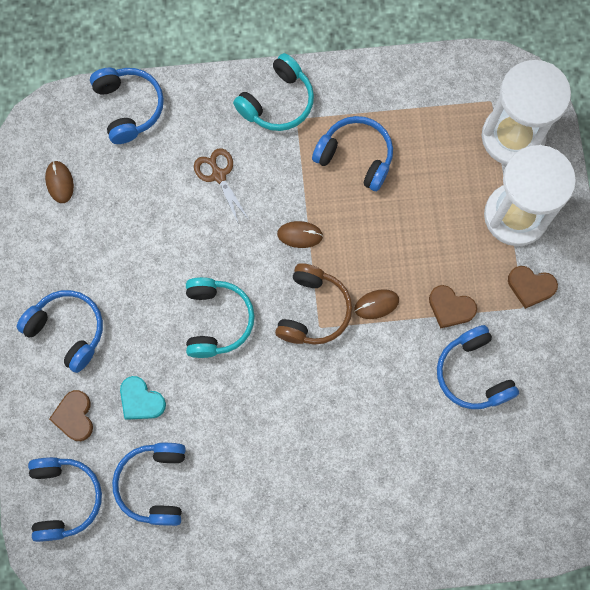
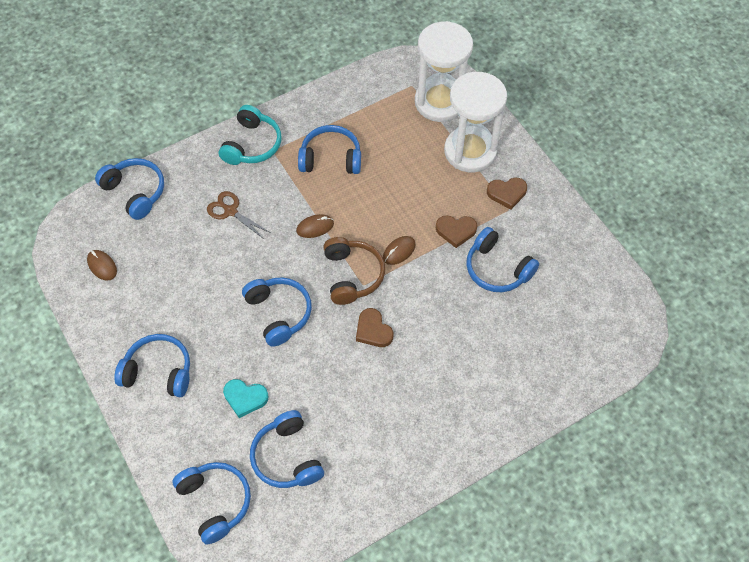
camera: 25 degrees left, 15 degrees down
brown heart [49,390,93,441] -> brown heart moved to [356,308,393,347]
turquoise headphones [186,277,255,358] -> blue headphones [242,277,312,347]

